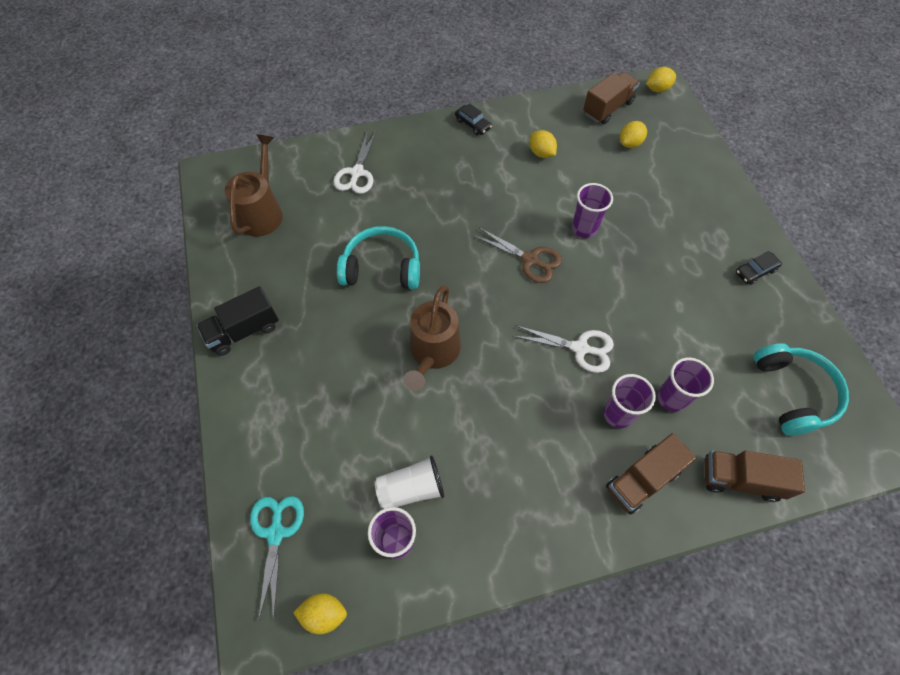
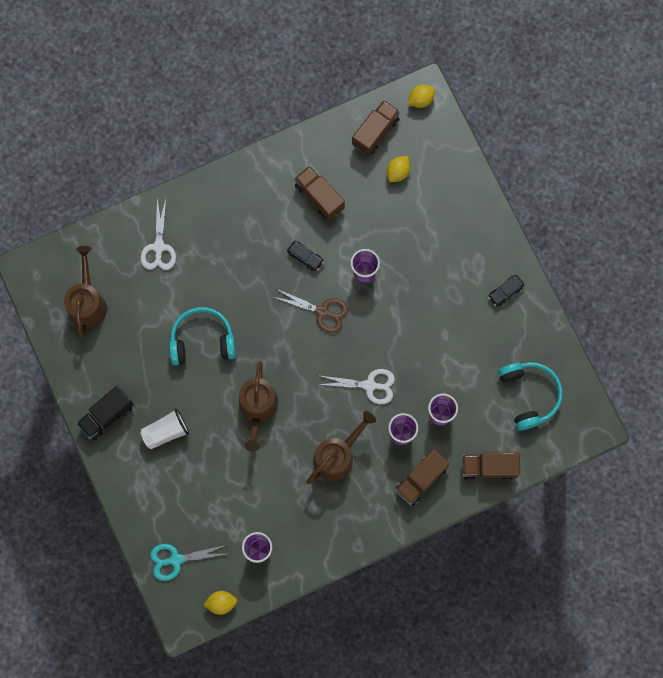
camera: 10 degrees left, 15 degrees up
turquoise scissors [250,496,304,622] -> turquoise scissors turned 90 degrees counterclockwise [150,544,227,581]
white cup [375,456,444,509] -> white cup moved to [140,408,189,449]
black car [455,103,492,135] -> black car moved to [287,241,324,271]
yellow lemon [530,130,557,158] -> brown truck [294,166,345,221]
none -> brown watering can [306,411,376,484]

